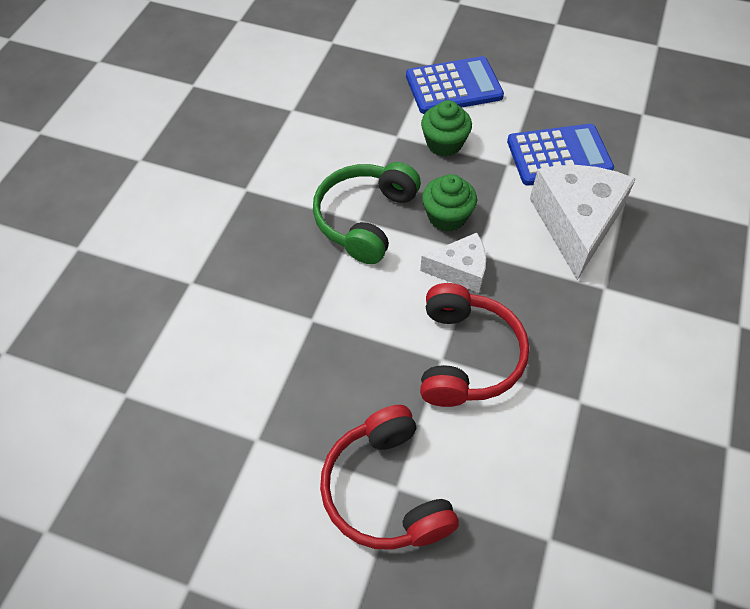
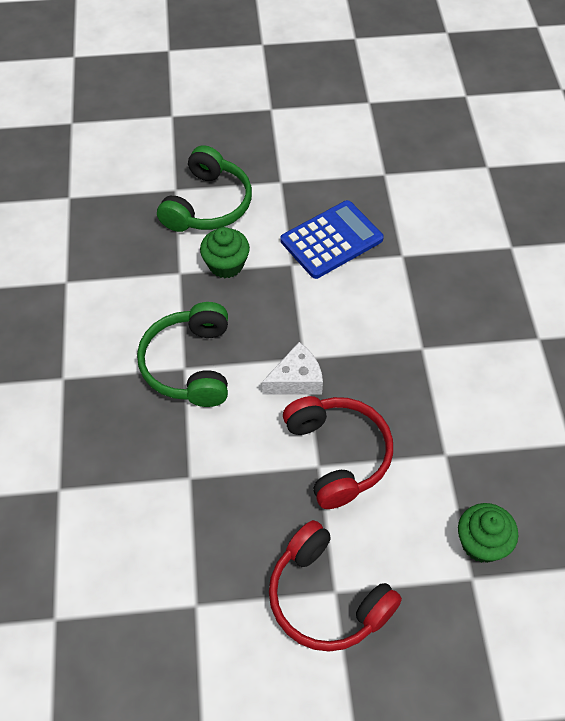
camera: 25 degrees left, 0 degrees up
blue calculator [406,56,504,114] -> green headphones [157,145,252,232]
green cupcake [422,174,477,231] -> green cupcake moved to [458,503,518,563]
white cheese [530,165,636,280] -> none

